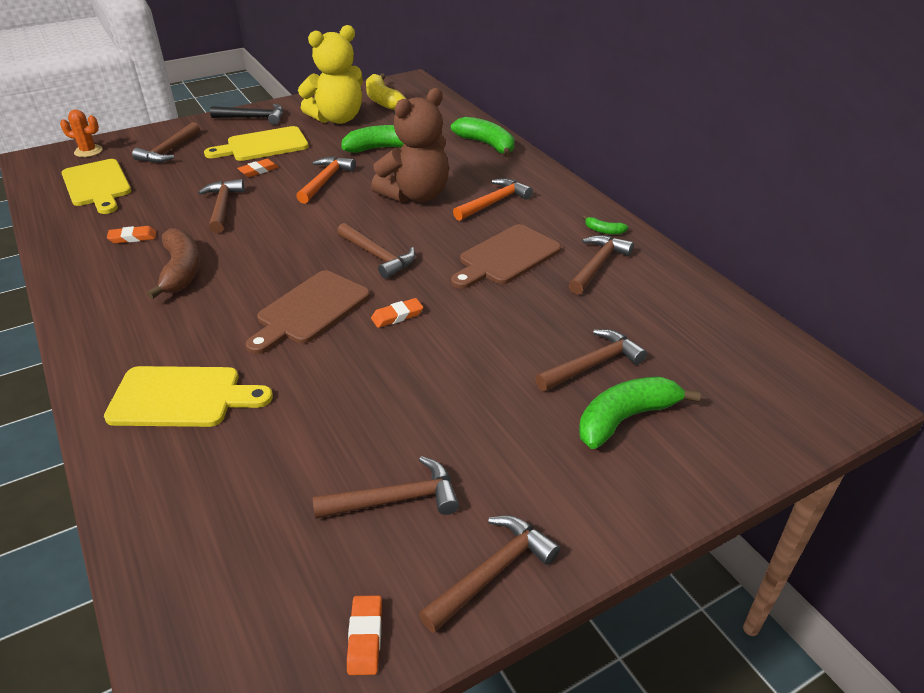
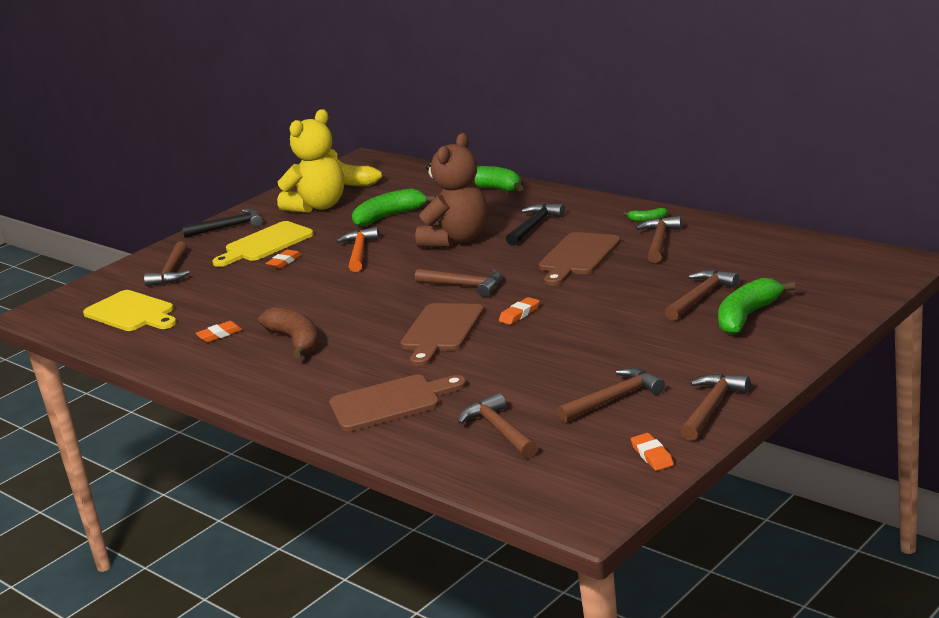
camera: 15 degrees left, 15 degrees down
orange cactus [60,109,103,157] -> none
yellow cutting board [104,366,273,427] -> brown cutting board [329,374,467,431]
brown hammer [198,179,245,234] -> brown hammer moved to [458,393,537,458]
orange hammer [453,178,533,221] -> black hammer [506,203,565,246]

